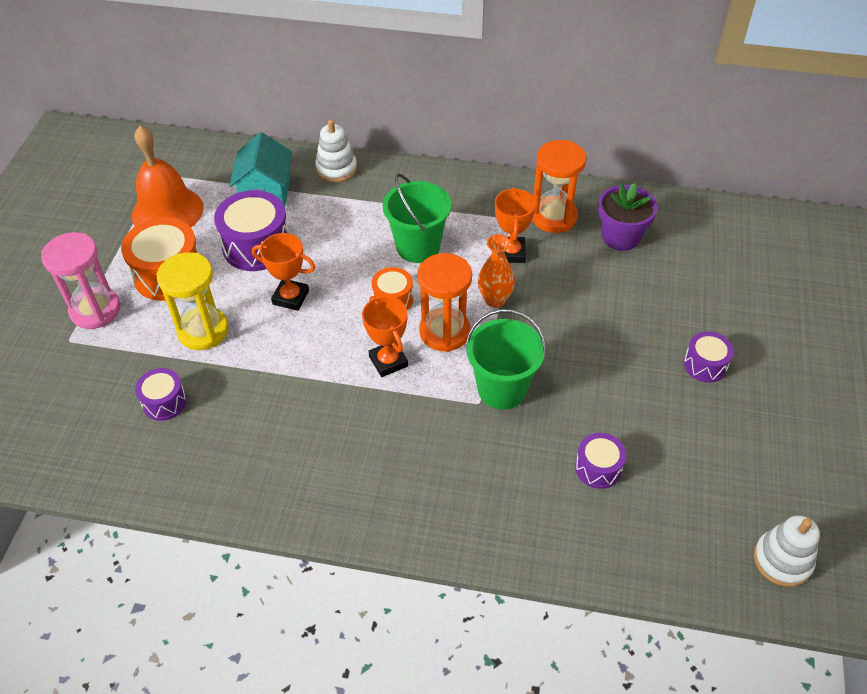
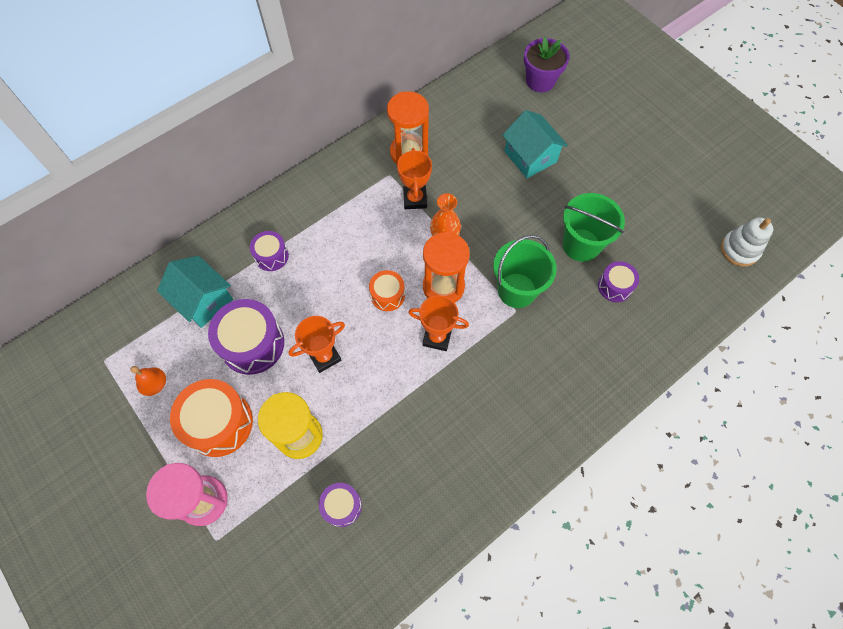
camera: 50 degrees left, 15 degrees up
orange bell [132,125,204,227] -> orange bell [131,366,166,396], size x0.42
white stacking toy [315,120,357,183] -> none
green bucket [383,173,451,263] -> green bucket moved to [563,193,625,262]
orange trophy [495,187,536,263] -> orange trophy turned 45 degrees clockwise [397,148,432,209]
purple flower pot [598,183,657,251] -> purple flower pot moved to [524,37,570,92]
purple drum [684,331,734,383] -> purple drum moved to [250,231,289,271]
none -> turquoise house [502,110,568,178]

